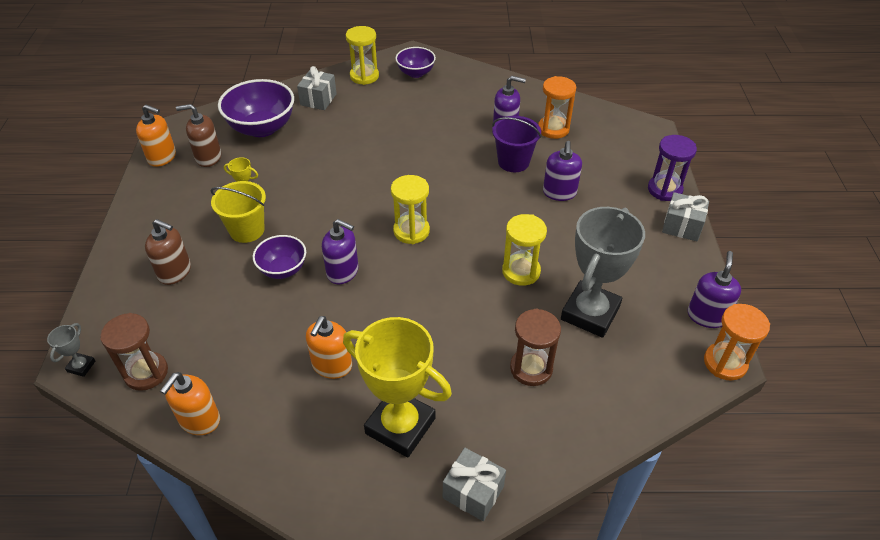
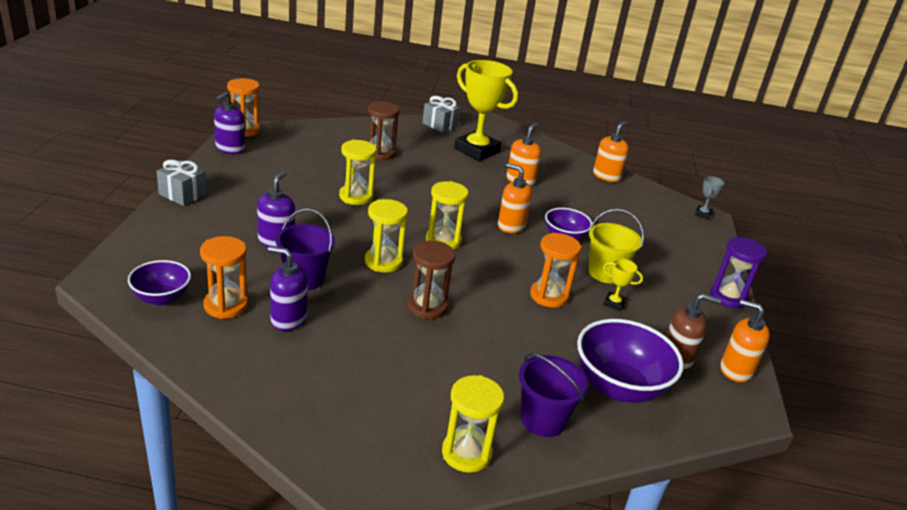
camera: 175 degrees left, 15 degrees down
brown hourglass [100,313,168,391] -> brown hourglass moved to [407,241,455,319]
brown soap dispenser [145,219,191,285] -> none
grey gift [297,66,337,110] -> purple bucket [519,353,589,437]
purple soap dispenser [322,219,359,284] -> orange soap dispenser [498,163,532,233]
purple bowl [395,47,436,78] -> purple bowl moved to [128,260,191,306]
grey trophy [561,207,645,338] -> none
purple hourglass [648,135,697,201] -> purple hourglass moved to [710,237,767,308]
none -> yellow hourglass [365,199,408,273]
none -> orange hourglass [530,233,581,308]

